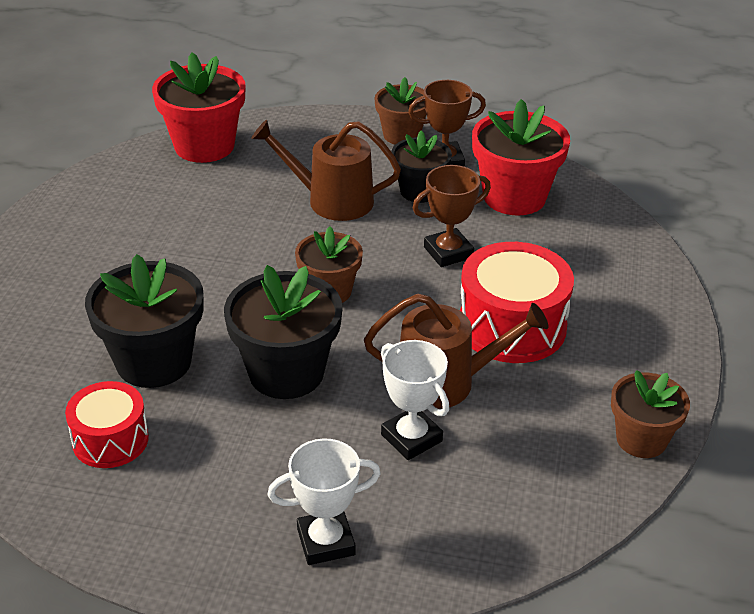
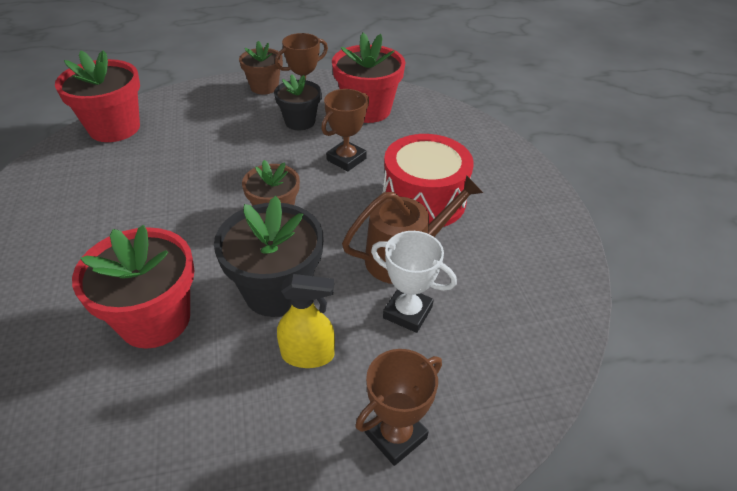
camera: 25 degrees left, 5 degrees up
red drum [65,381,149,468] -> none
black flower pot [85,254,204,388] -> red flower pot [72,225,194,349]
brown watering can [251,120,401,221] -> none
white trophy [267,438,381,565] -> brown trophy [356,349,442,466]
brown flower pot [611,370,690,458] -> none
none -> yellow spray bottle [277,274,335,368]

